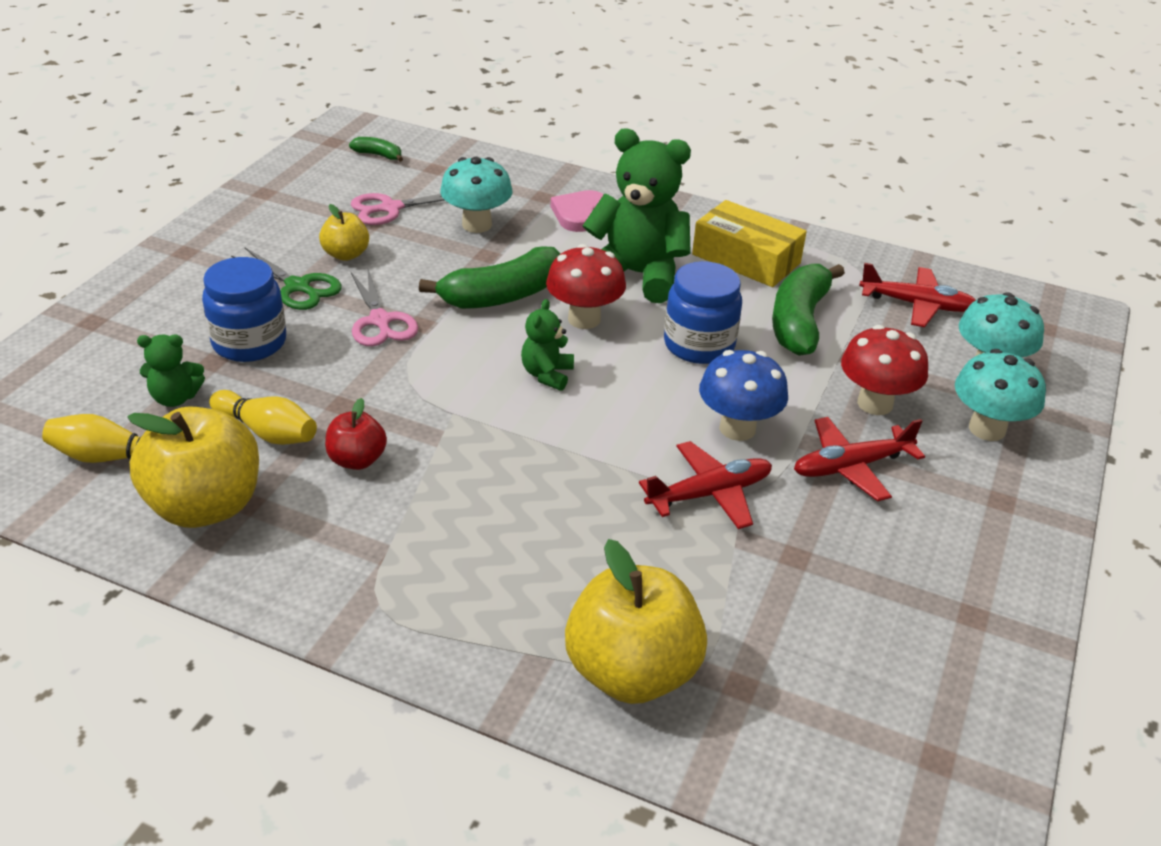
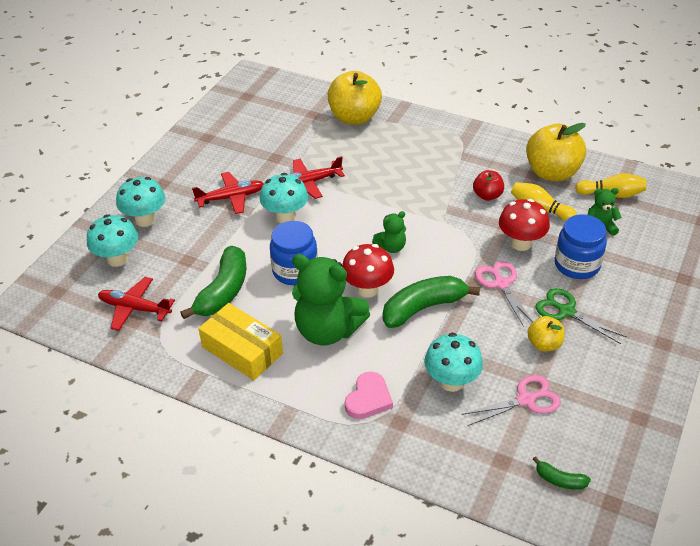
camera: 175 degrees left, 5 degrees up
green teddy bear [521,299,574,391] -> green teddy bear turned 45 degrees clockwise [372,211,406,253]
blue mushroom [699,350,788,441] -> turquoise mushroom [260,173,308,223]
red mushroom [841,325,928,415] -> red mushroom moved to [499,199,550,251]

